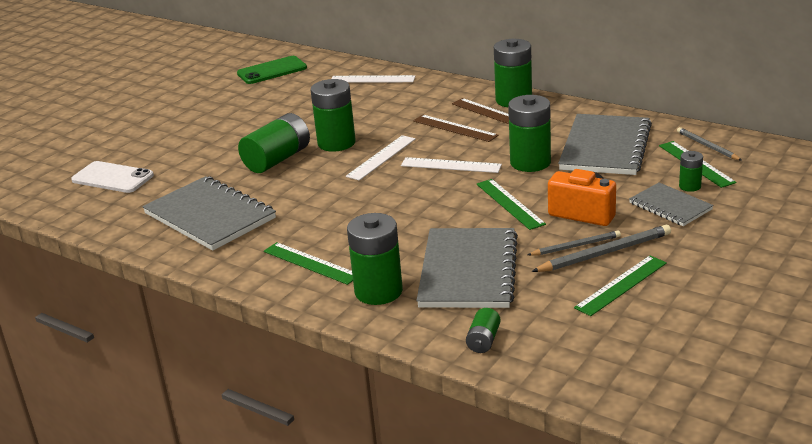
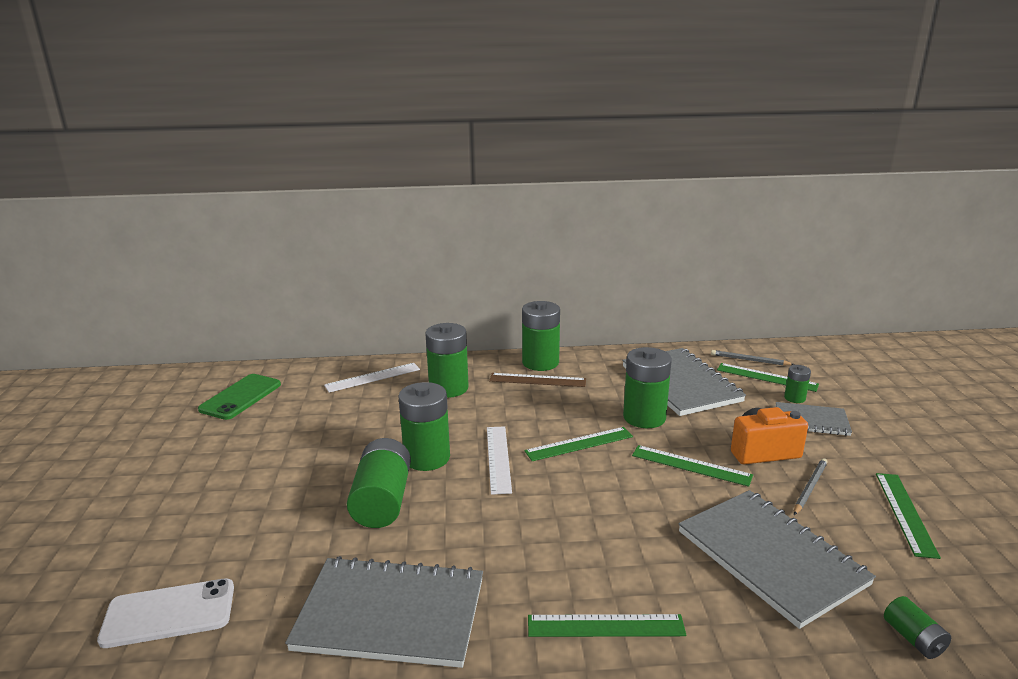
camera: 40 degrees left, 5 degrees down
green battery [347,213,403,305] -> green battery moved to [425,323,469,398]
white ruler [401,157,502,173] -> green ruler [524,427,633,461]
brown ruler [413,115,499,142] -> none
grey pencil [531,225,671,272] -> none

